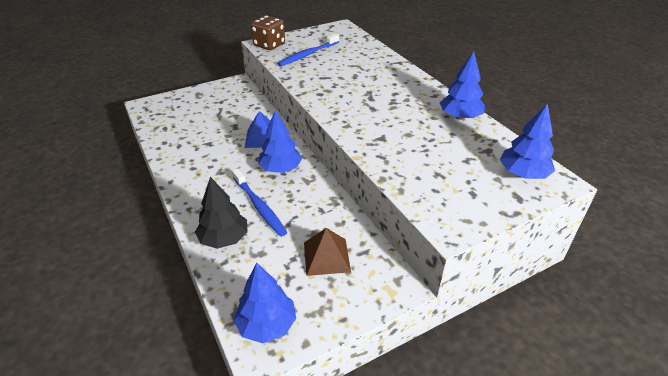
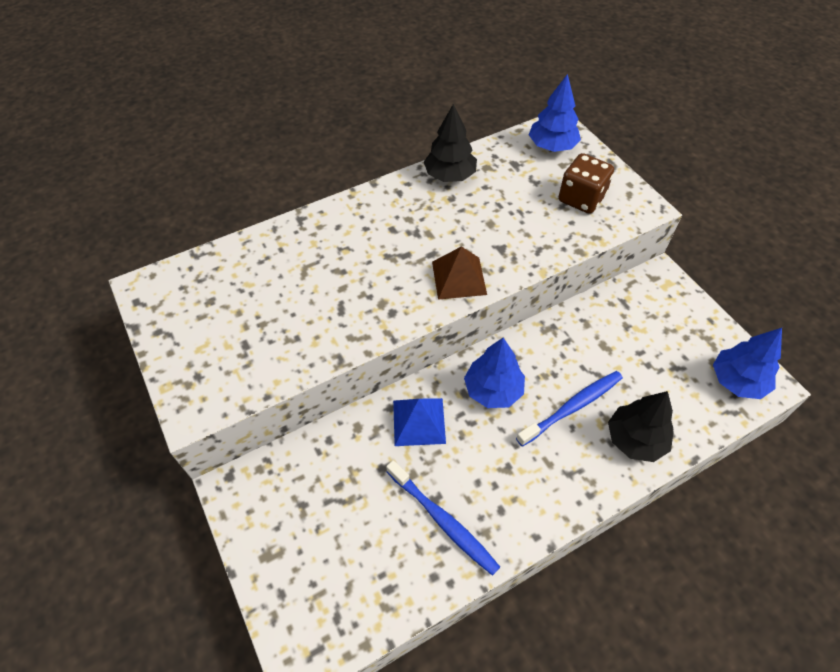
camera: 90 degrees left, 15 degrees up
brown dice [251,15,285,50] -> brown dice moved to [559,153,614,214]
blue toothbrush [277,34,339,66] -> blue toothbrush moved to [386,460,500,576]
brown pyramid [304,228,351,276] -> brown pyramid moved to [432,246,487,300]
blue tree [440,52,485,120] -> black tree [424,104,477,182]

